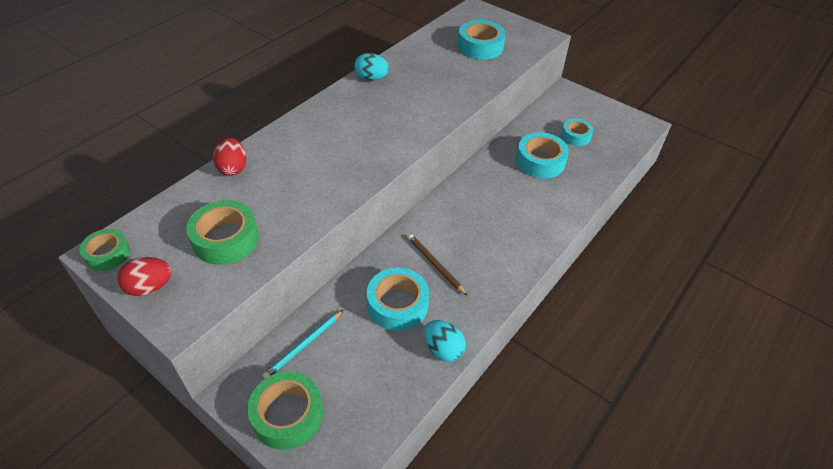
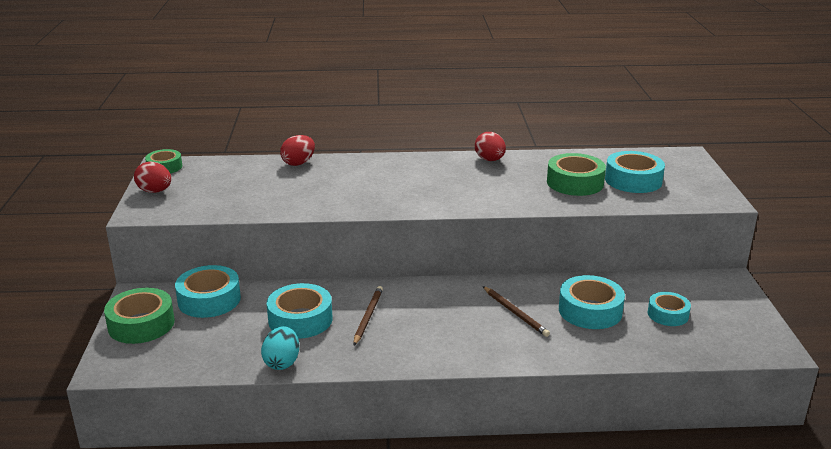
camera: 50 degrees right, 20 degrees down
green tape [186,200,259,265] -> green tape moved to [547,153,606,196]
turquoise pencil [263,310,343,378] -> turquoise tape [175,265,241,318]
turquoise egg [354,53,389,81] -> red egg [475,132,506,161]
none -> brown pencil [483,286,550,337]

